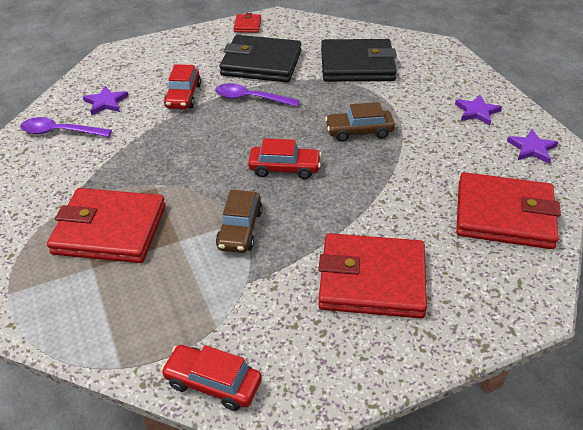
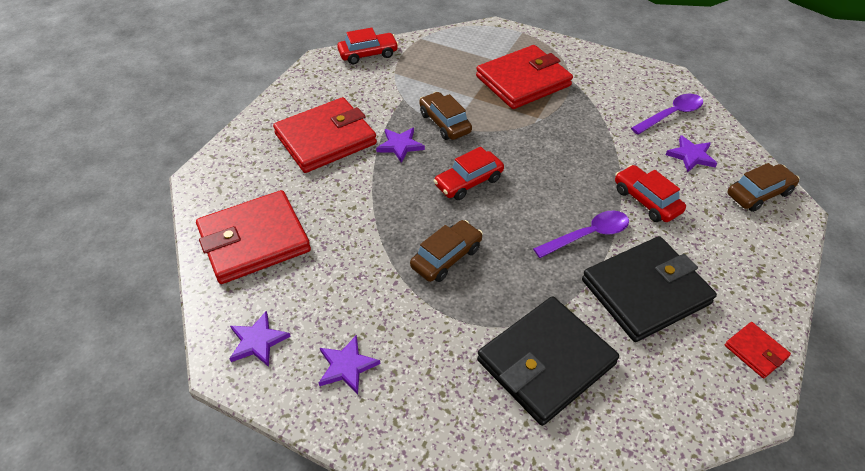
camera: 140 degrees right, 5 degrees up
none -> purple star [376,128,425,163]
none -> brown car [727,163,800,212]

